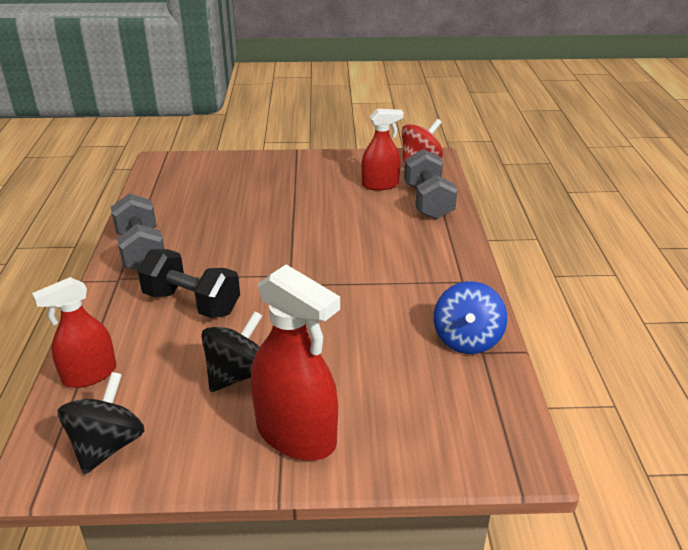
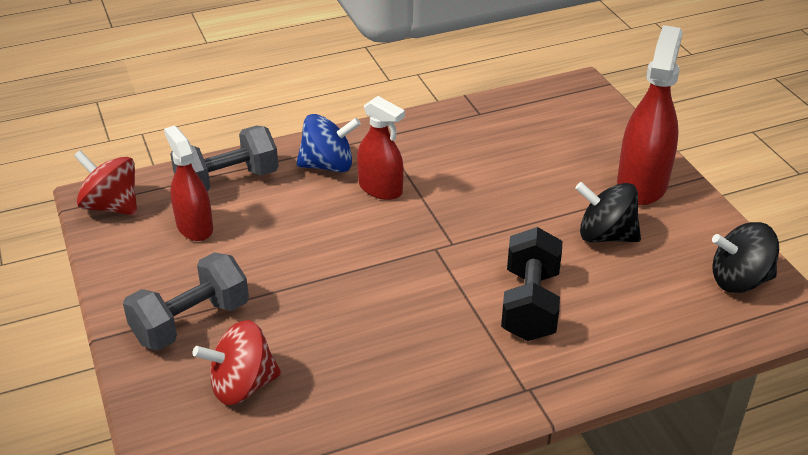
camera: 110 degrees left, 5 degrees up
red spray bottle [32,277,117,388] -> red spray bottle moved to [357,96,405,200]
grey dumbbell [111,193,165,270] -> grey dumbbell moved to [123,252,249,351]
blue spinning top [434,281,507,354] -> blue spinning top moved to [296,114,361,172]
none -> red spinning top [192,320,281,405]

